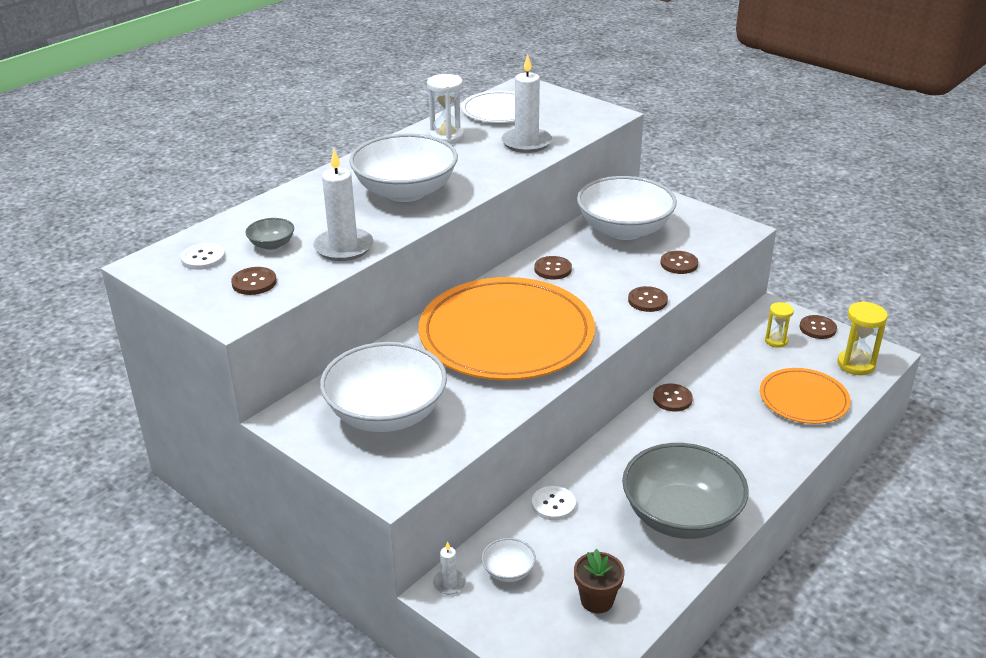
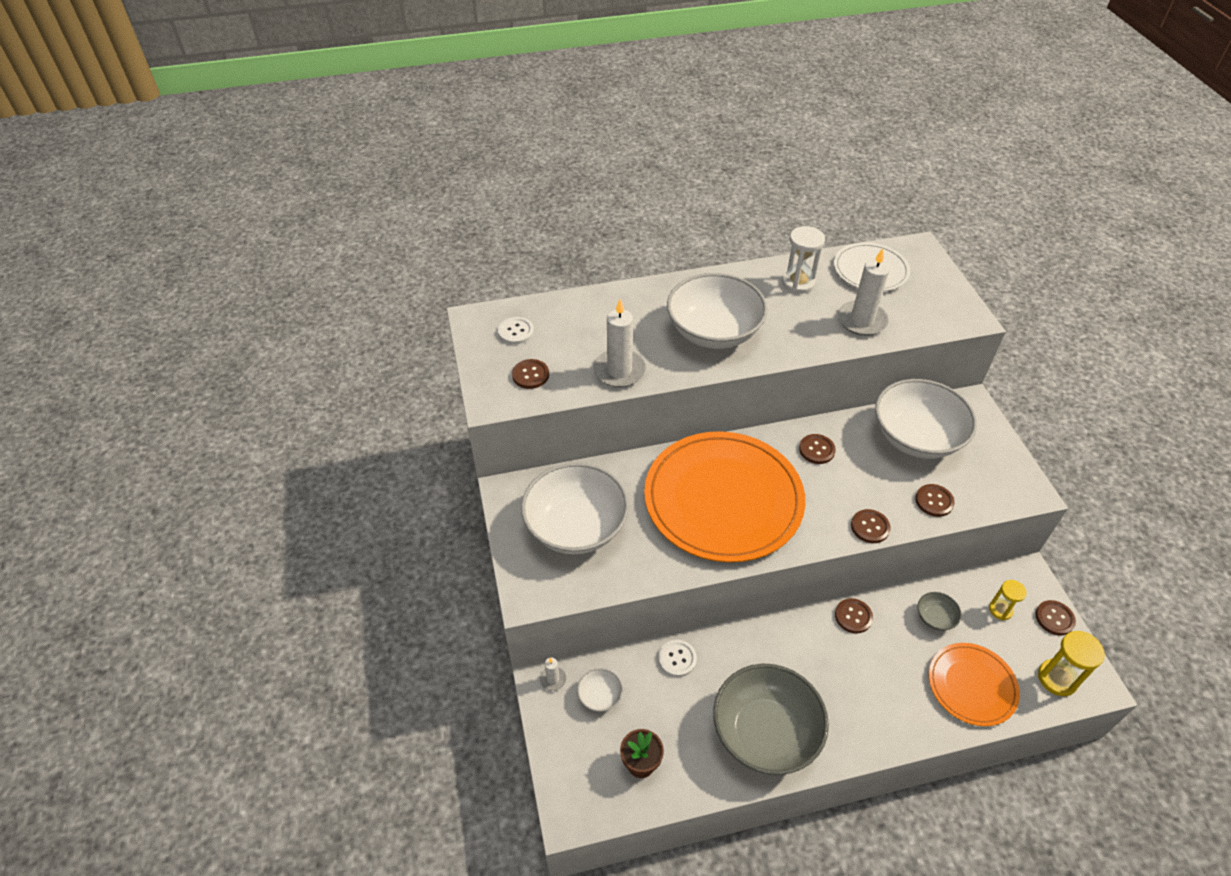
camera: 35 degrees right, 15 degrees up
grey bowl [245,218,294,250] -> grey bowl moved to [918,592,962,631]

